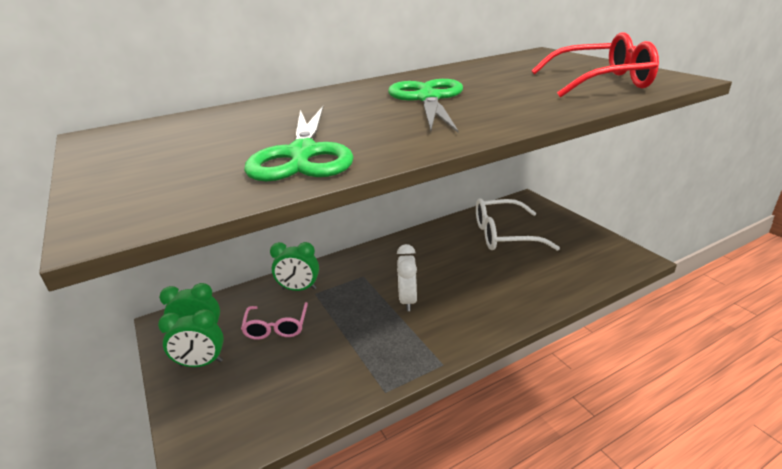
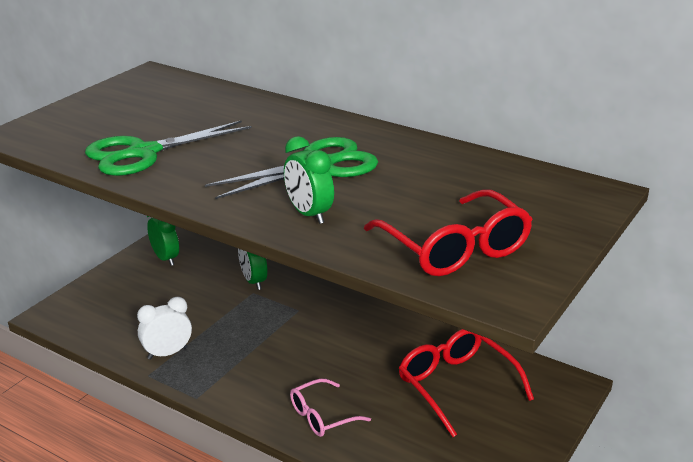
camera: 60 degrees right, 0 degrees up
green clock [158,309,224,367] -> green clock moved to [284,136,334,224]
pink glasses [241,302,308,340] -> pink glasses moved to [290,378,371,437]
white clock [397,244,417,311] -> white clock moved to [137,297,192,360]
white glasses [476,198,560,251] -> red glasses [398,329,534,437]

